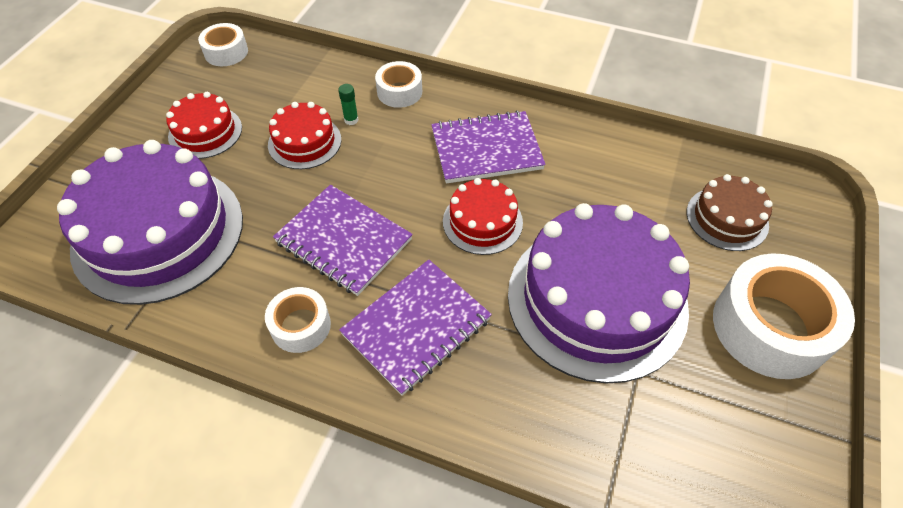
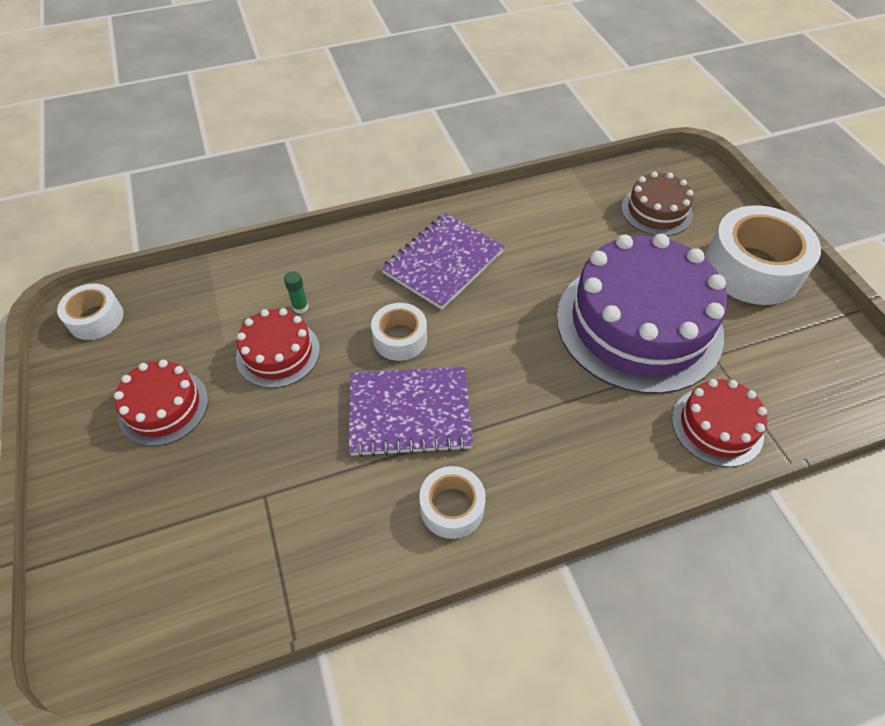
camera: 40 degrees left, 0 degrees up
purple cake [57,140,243,305] -> none
purple notebook [339,260,492,396] -> none
white tape [375,61,422,108] -> white tape moved to [371,303,427,361]
red cake [443,178,523,255] -> red cake moved to [672,379,767,467]

